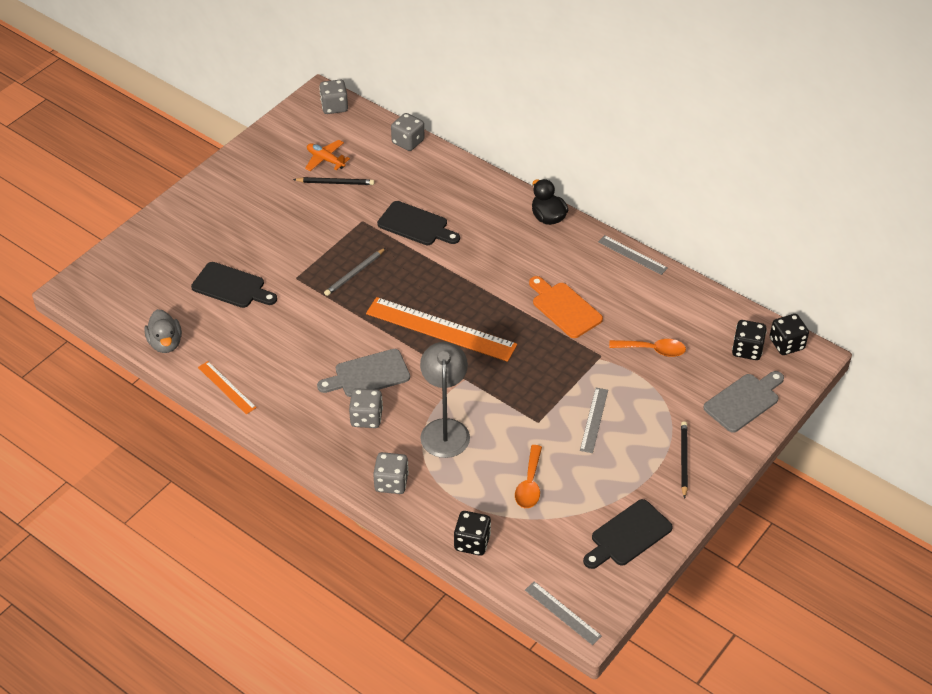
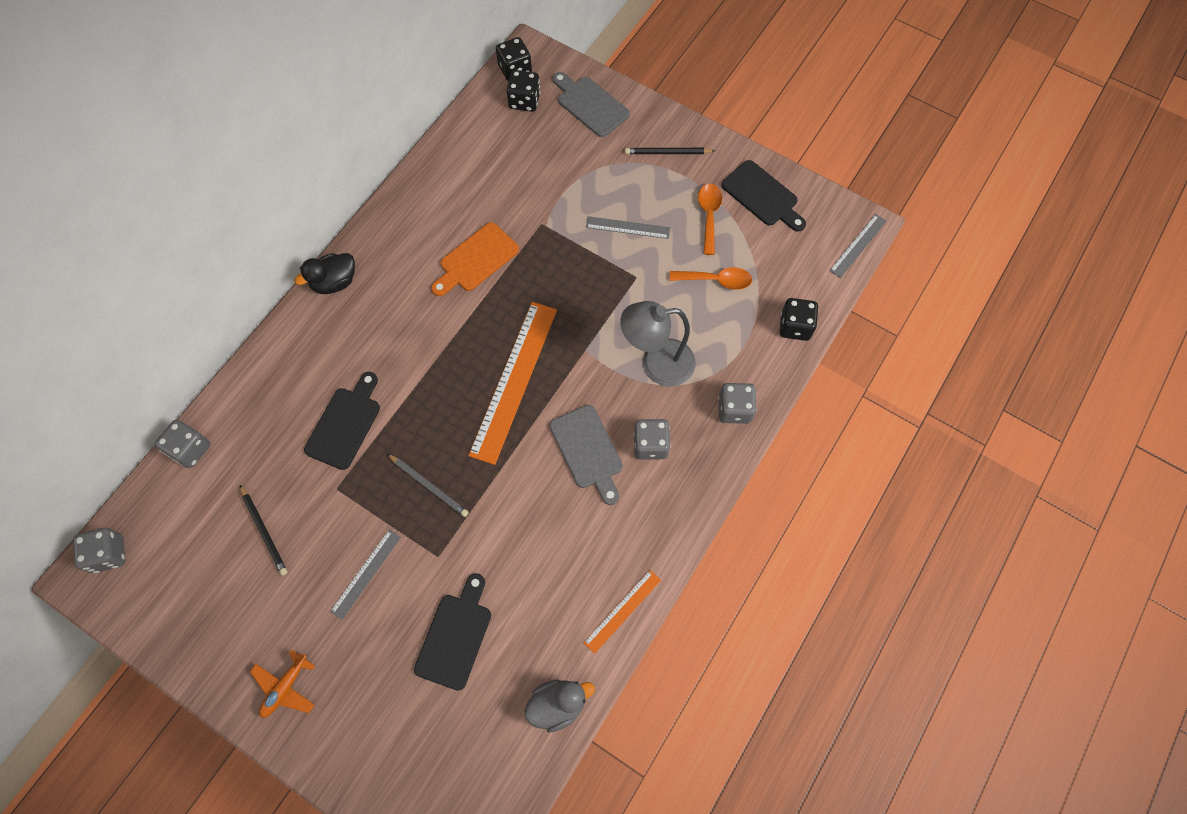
camera: 95 degrees left, 20 degrees up
black pencil [293,177,374,185] -> black pencil turned 150 degrees clockwise [240,485,288,576]
orange plane [305,140,350,171] -> orange plane moved to [250,650,315,718]
grey ruler [598,235,668,275] -> grey ruler moved to [330,529,401,620]
orange spoon [609,339,686,357] -> orange spoon moved to [698,184,722,255]

